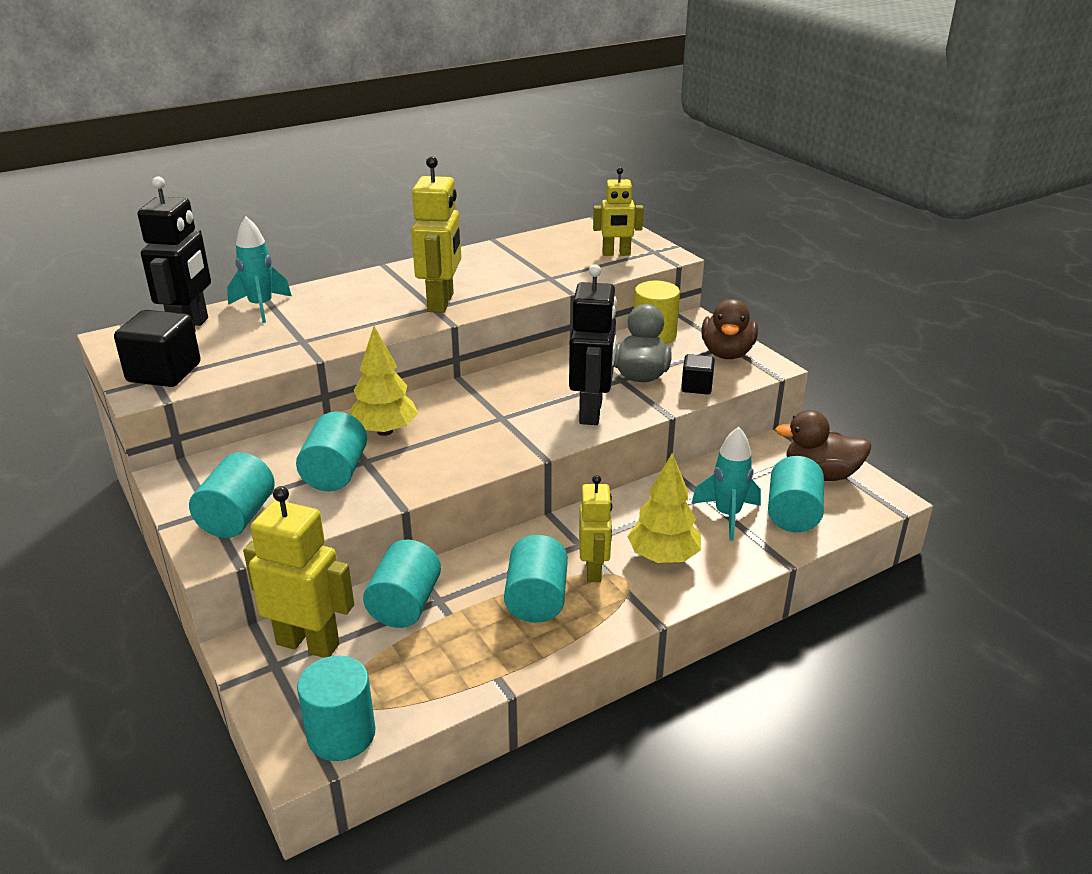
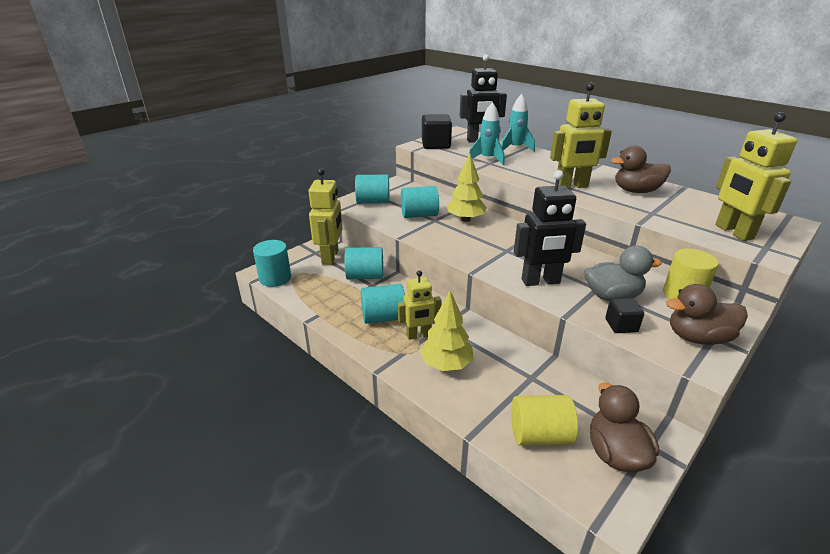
camera: 75 degrees right, 0 degrees up
yellow robot [593,167,644,256] -> yellow robot [715,112,797,241], size x1.53
turquoise rocket [691,427,761,541] -> turquoise rocket moved to [468,102,504,165]
turquoise cylinder [768,456,824,532] -> yellow cylinder [511,395,578,445]
none -> brown duck [611,145,671,193]

